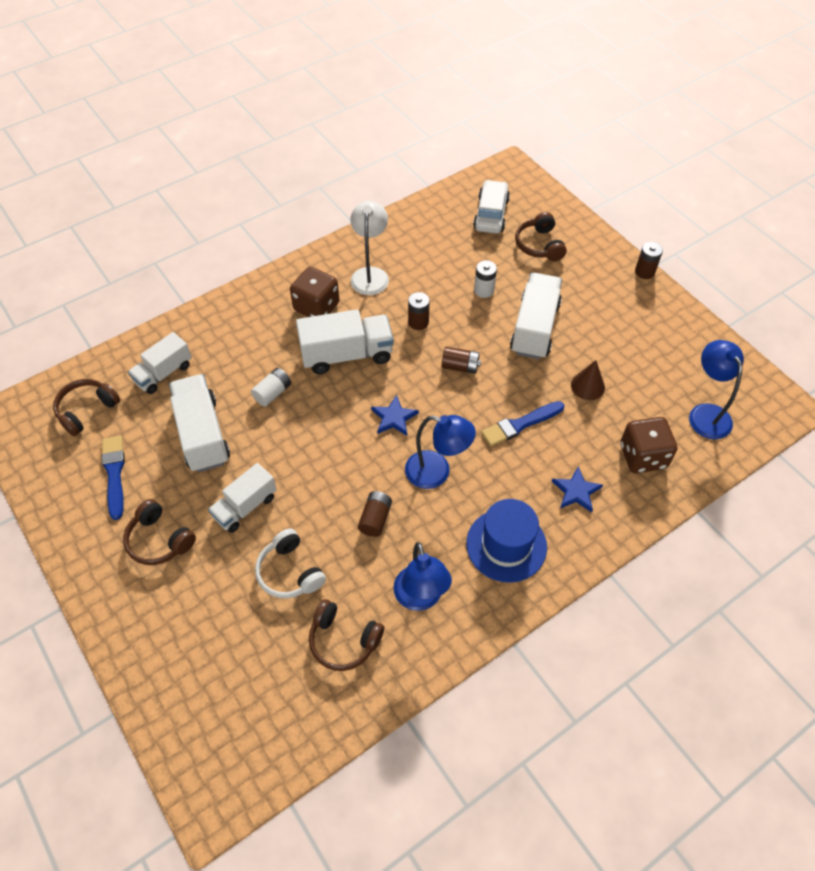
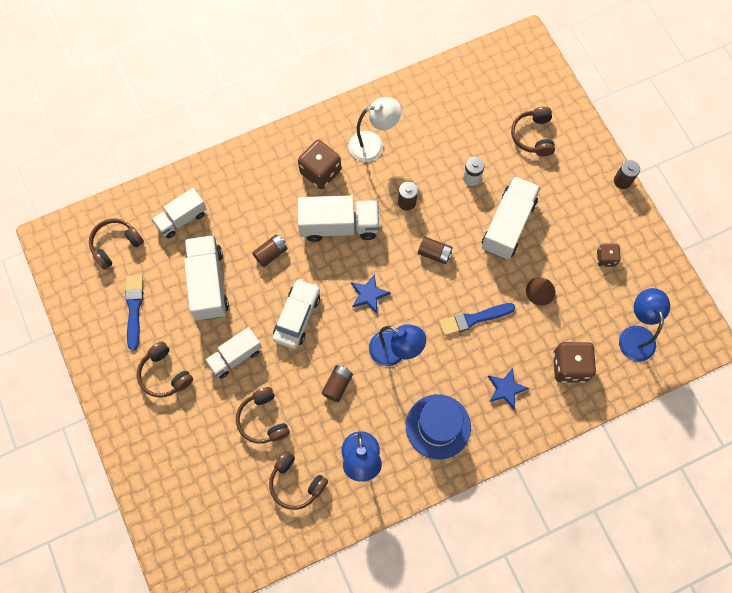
camera: 10 degrees right, 15 degrees up
white battery [251,368,291,407] -> brown battery [252,234,287,267]
white headphones [255,528,326,599] -> brown headphones [236,387,290,444]
white lamp [350,201,389,295] -> white lamp turned 60 degrees clockwise [349,97,401,162]
white car [473,180,510,234] -> white car moved to [273,279,320,349]
none -> brown dice [597,244,621,267]

